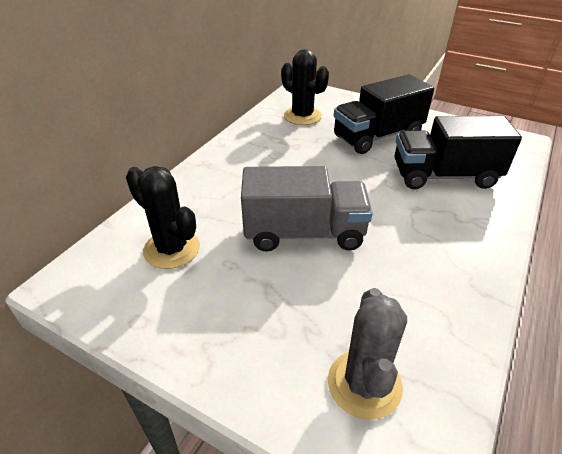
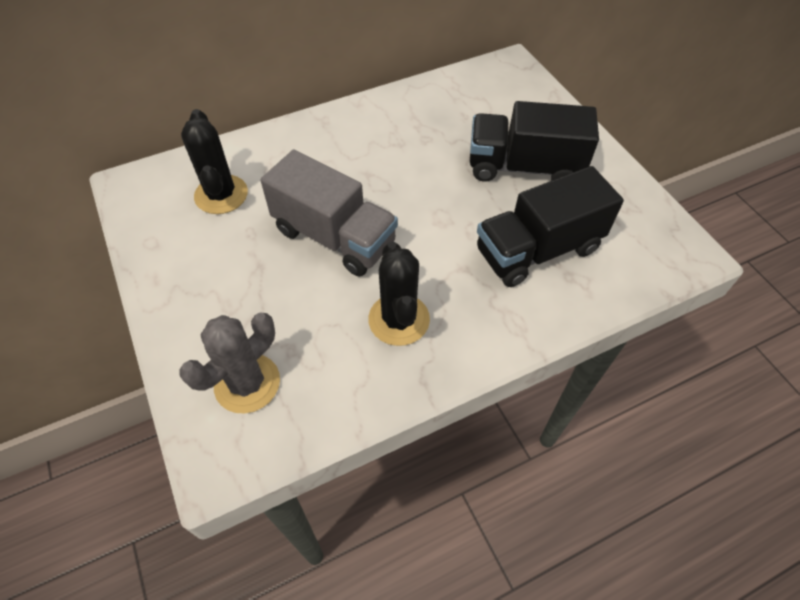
camera: 35 degrees right, 15 degrees up
black cactus [281,49,329,125] -> black cactus moved to [368,241,430,346]
black truck [395,116,522,189] -> black truck turned 60 degrees counterclockwise [477,166,624,287]

